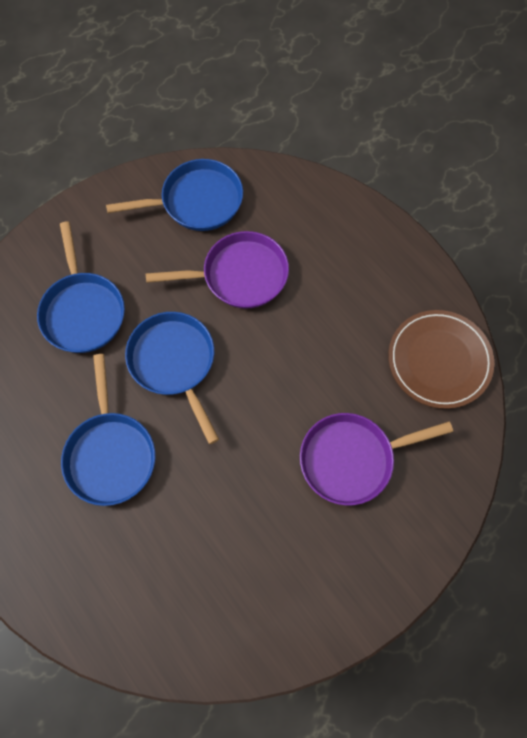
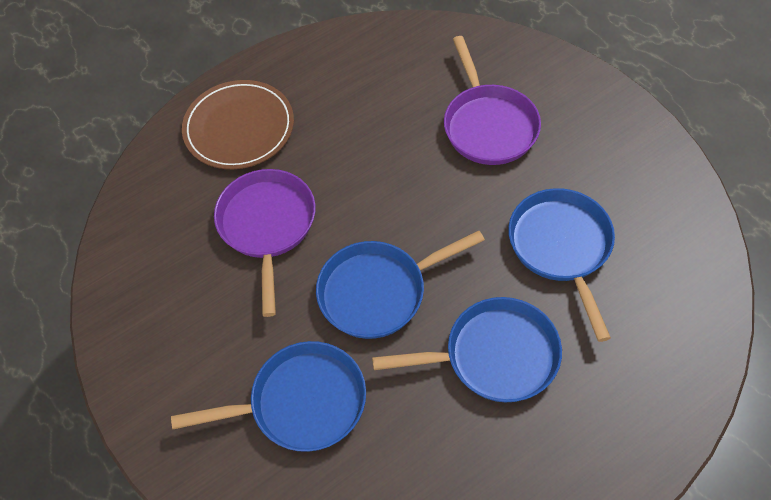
camera: 85 degrees left, 10 degrees down
blue pan [106,159,243,231] -> blue pan moved to [508,188,615,342]
brown plate [388,310,494,409] -> brown plate moved to [182,80,294,169]

